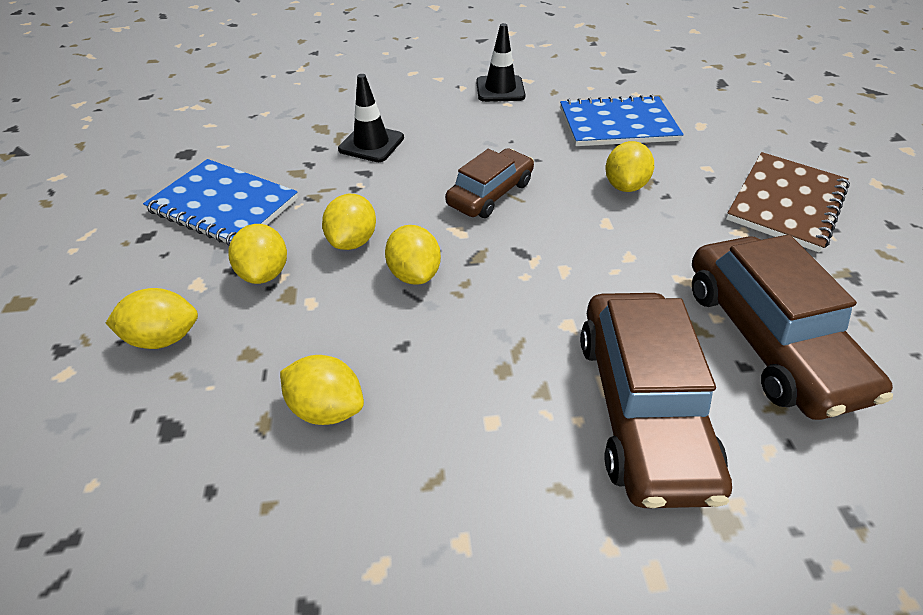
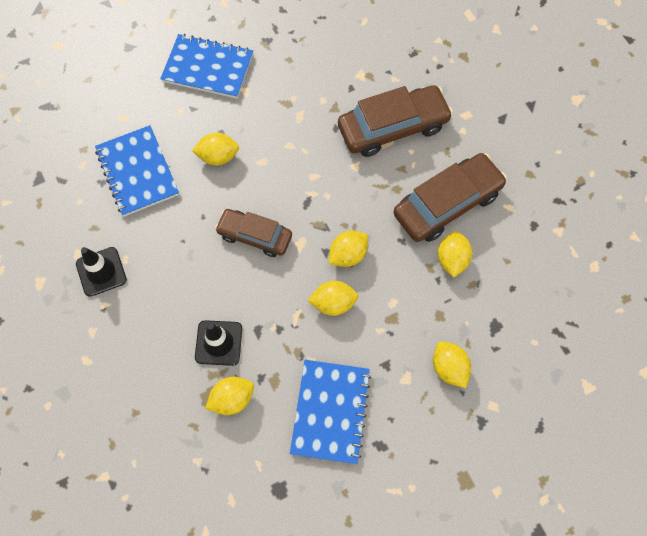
camera: 110 degrees left, 20 degrees up
yellow lemon [228,224,287,284] -> yellow lemon moved to [205,377,254,415]
brown car [692,235,893,420] -> brown car moved to [393,153,507,242]
brown notebook [726,152,850,252] -> blue notebook [160,34,253,99]

